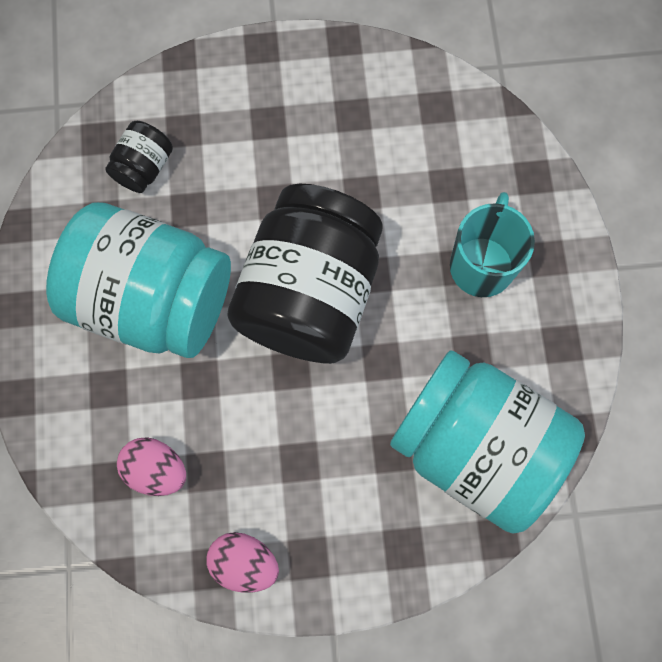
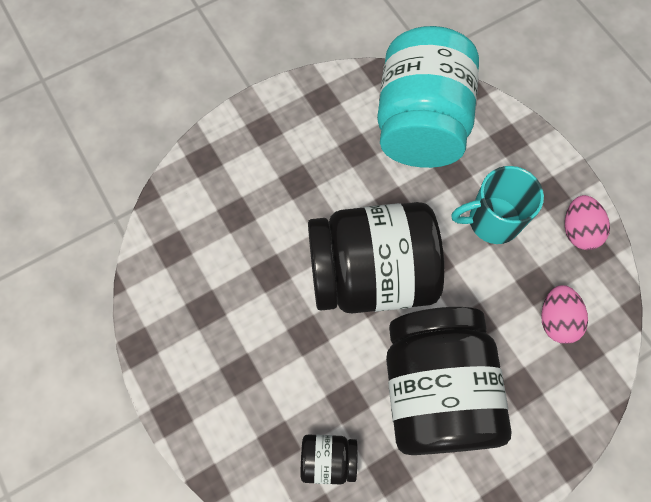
camera: 115 degrees left, 5 degrees down
turquoise jar [46,202,231,358] -> black jar [386,307,512,455]
turquoise mug [450,192,535,297] -> turquoise mug moved to [451,166,544,244]

